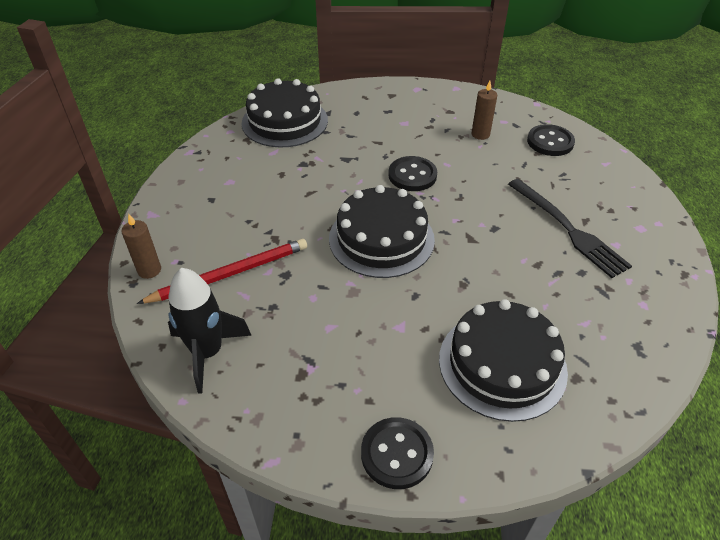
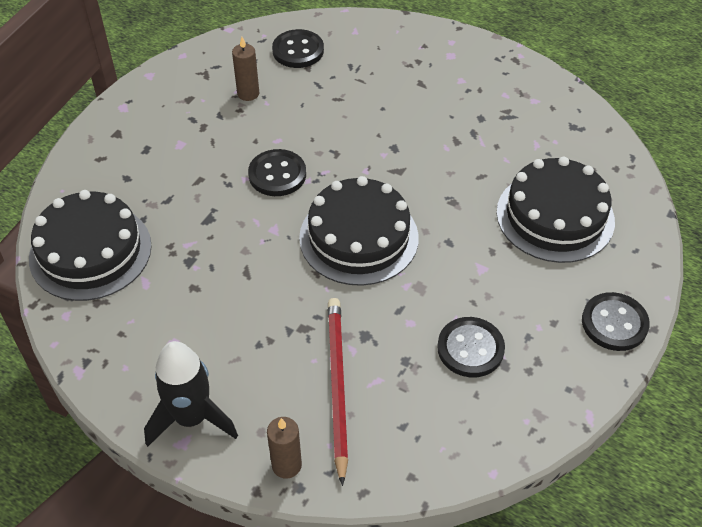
camera: 65 degrees left, 5 degrees up
black rocket [168,268,252,394] -> black rocket moved to [144,341,238,447]
black fork [508,179,632,278] -> none
none -> black button [437,317,505,377]

